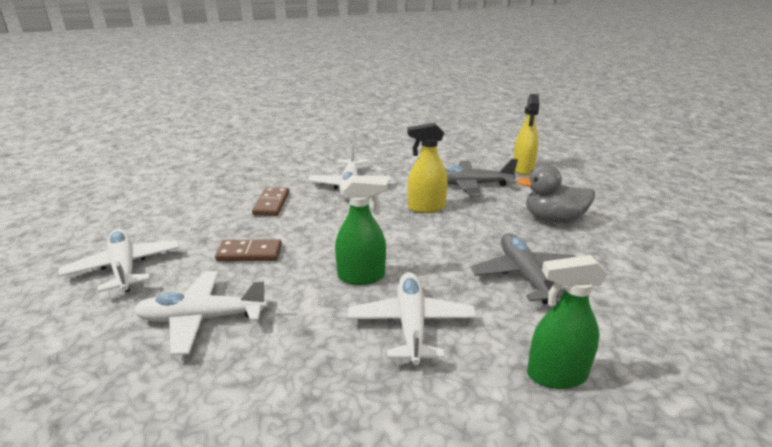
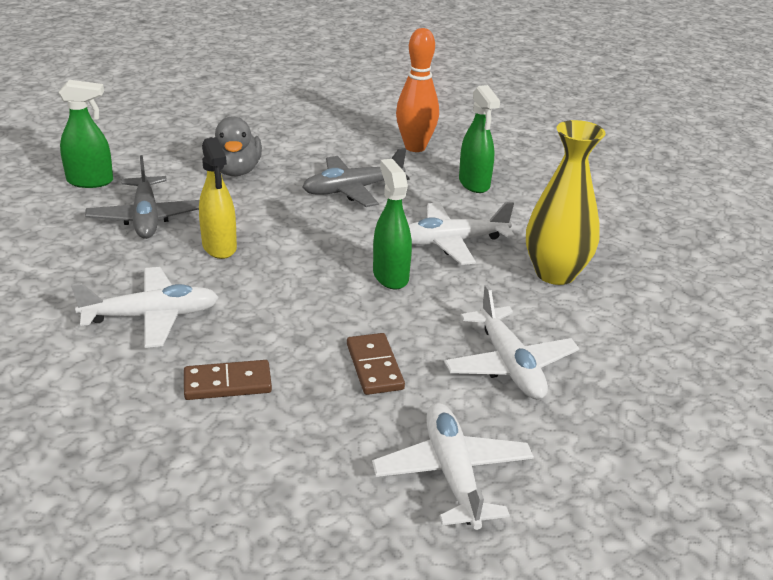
camera: 105 degrees left, 5 degrees up
white plane [59,229,180,292] -> white plane turned 120 degrees clockwise [372,403,534,530]
yellow spray bottle [513,94,540,175] -> green spray bottle [58,80,113,188]
none -> orange bowling pin [396,28,439,152]
none -> yellow vase [526,120,606,285]

